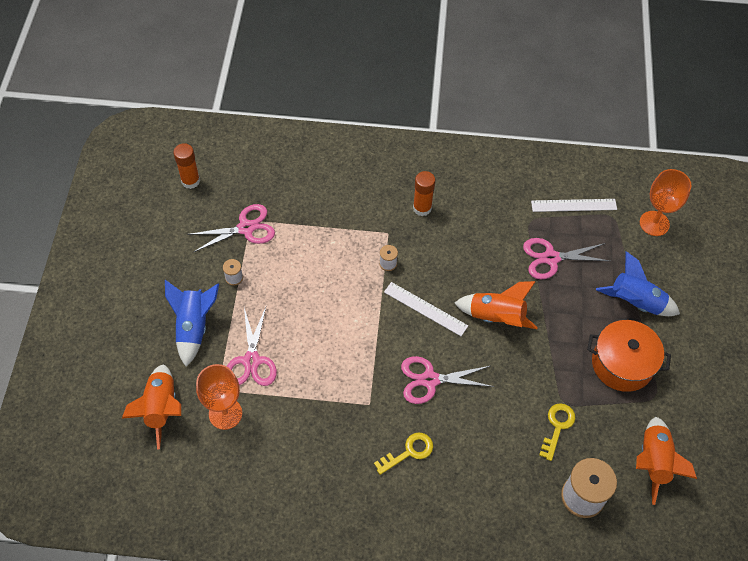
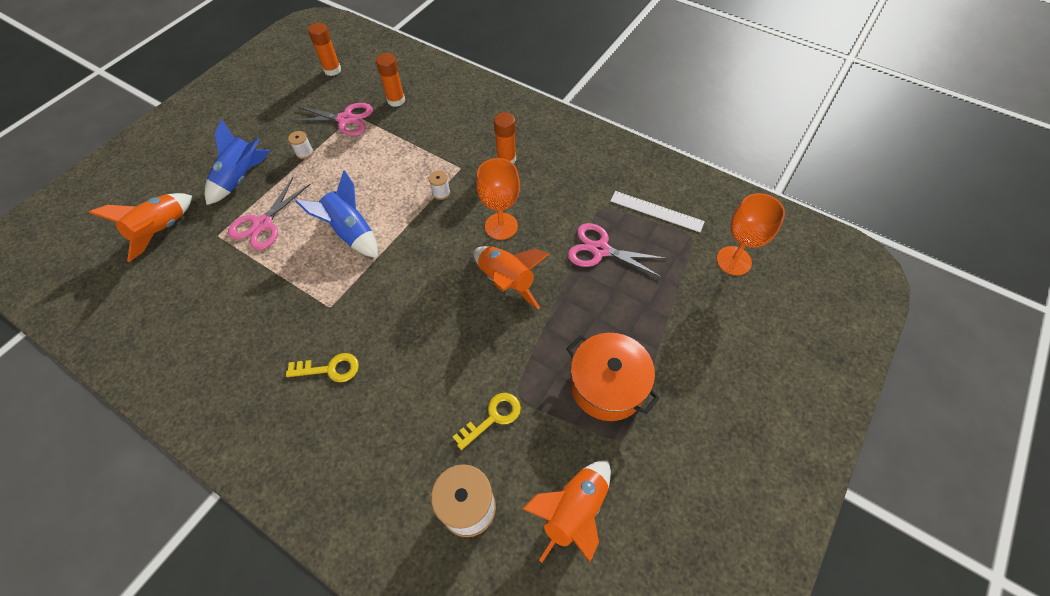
camera: 30 degrees right, 0 degrees up
orange goblet [196,364,242,430] -> orange goblet moved to [476,158,520,240]
white ruler [384,282,468,336] -> none
pink scissors [401,356,494,404] -> none
blue rocket [596,251,680,316] -> blue rocket moved to [295,170,378,258]
none -> orange glue stick [376,53,405,107]

